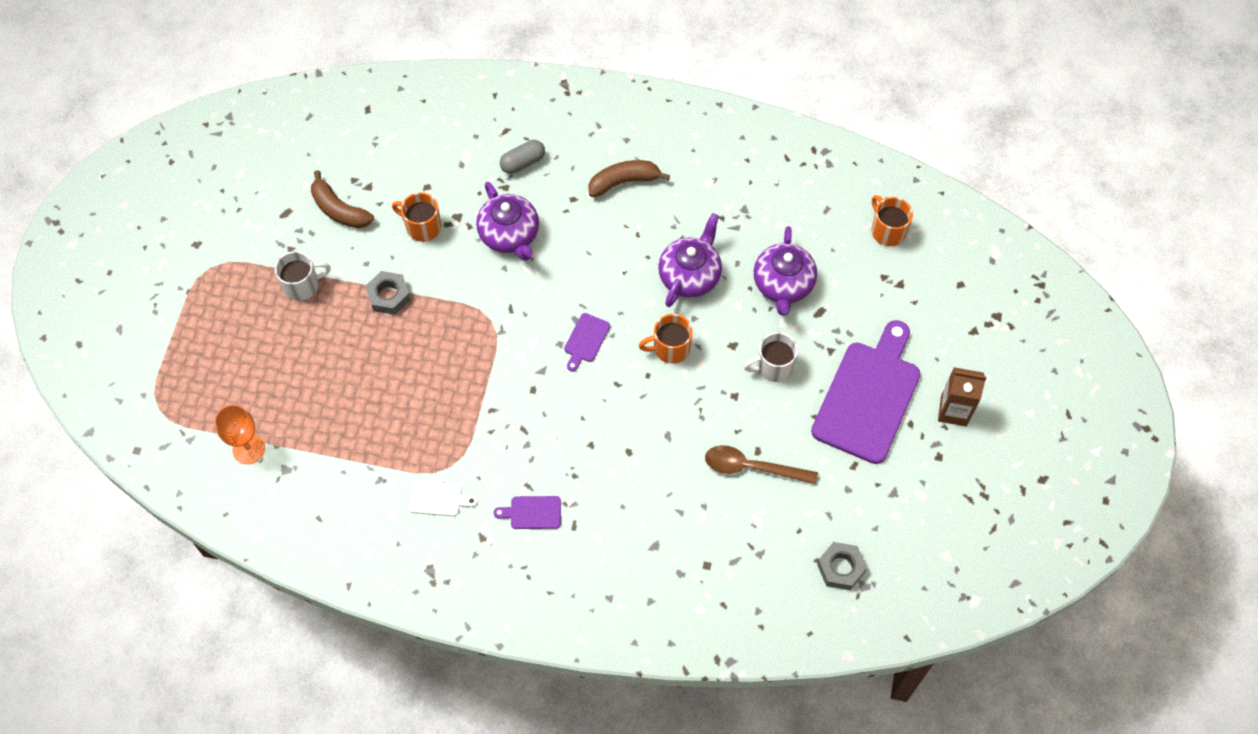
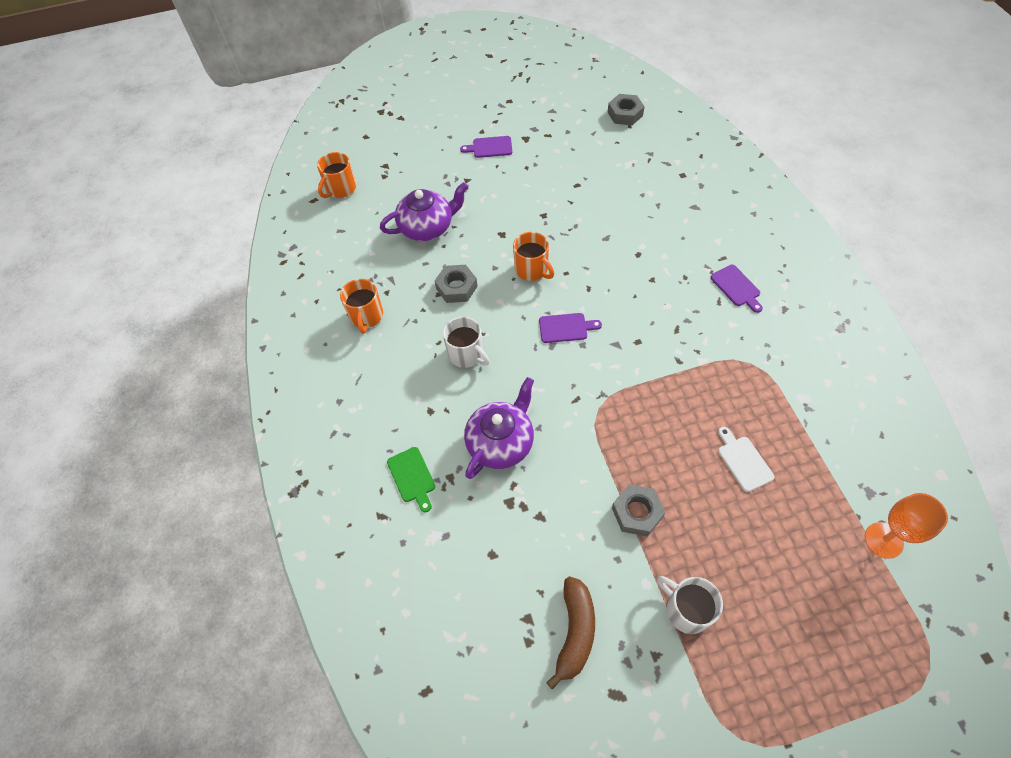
camera: 115 degrees left, 5 degrees down
orange mug [392,192,441,242] -> orange mug moved to [340,279,383,334]
white cutting board [409,481,478,516] -> white cutting board moved to [718,427,775,492]
grey capsule [500,140,545,174] -> green cutting board [387,447,435,513]
brown banana [588,160,670,197] -> none
purple teapot [658,213,722,307] -> grey nut [435,265,478,303]
brown spoon [705,445,818,485] -> none
white mug [744,332,798,382] -> white mug moved to [443,317,489,368]
purple cutting board [811,320,921,464] -> purple cutting board [460,136,512,158], size x0.42
brown carton [938,367,987,427] -> none

